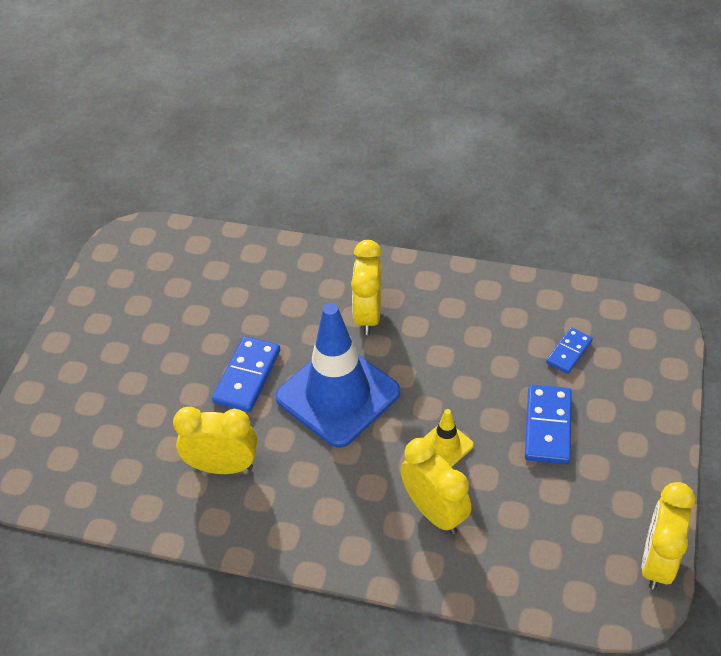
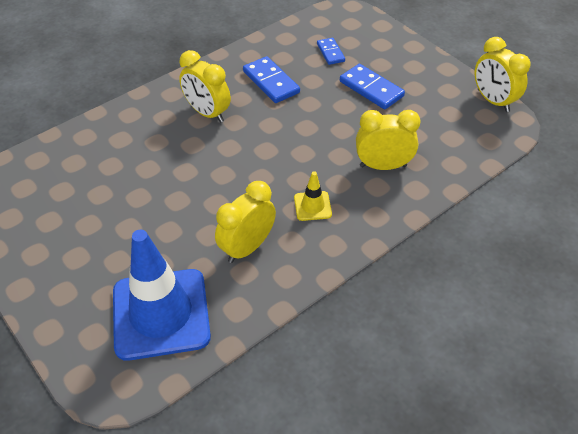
camera: 55 degrees left, 0 degrees up
blue domino [212,336,280,412] -> blue domino moved to [243,56,300,103]
blue traffic cone [275,303,400,448] -> blue traffic cone moved to [113,230,211,361]
yellow traffic cone [423,409,474,467] -> yellow traffic cone moved to [294,171,332,221]

